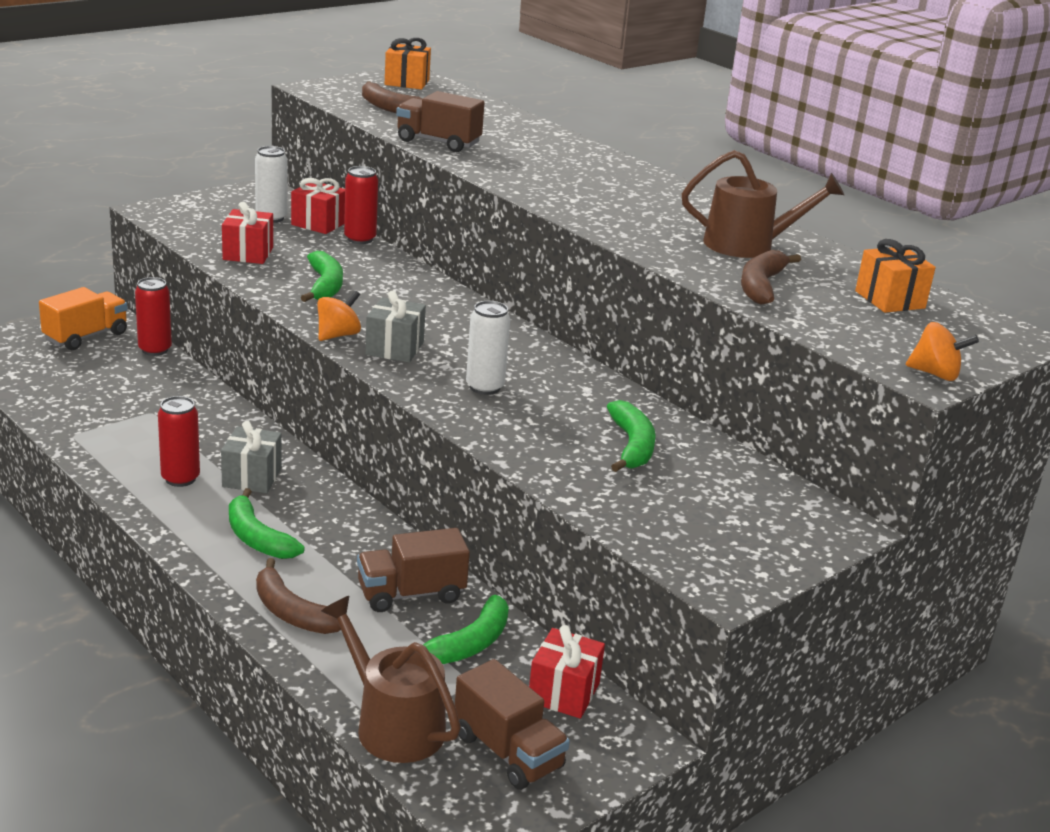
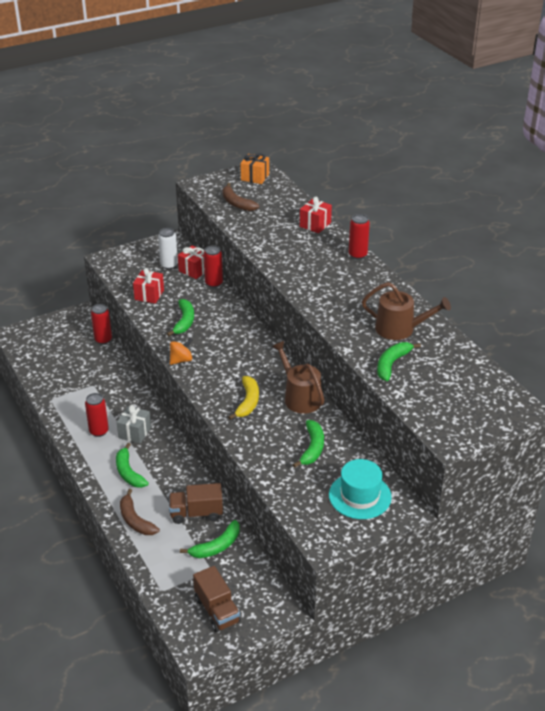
camera: 15 degrees right, 10 degrees up
orange truck [39,287,128,350] -> none
brown watering can [321,596,461,763] -> brown watering can moved to [272,341,324,414]
grey gift [365,291,426,363] -> none
brown truck [396,91,485,152] -> none
white can [466,301,510,395] -> yellow banana [228,376,259,420]
red gift [529,625,605,719] -> red gift moved to [300,197,332,233]
brown banana [741,250,801,305] -> green banana [377,342,421,381]
orange gift [855,239,936,313] -> none
orange spinning top [906,322,979,381] -> none
none -> turquoise hat [329,459,392,519]
none -> red can [349,214,370,259]

